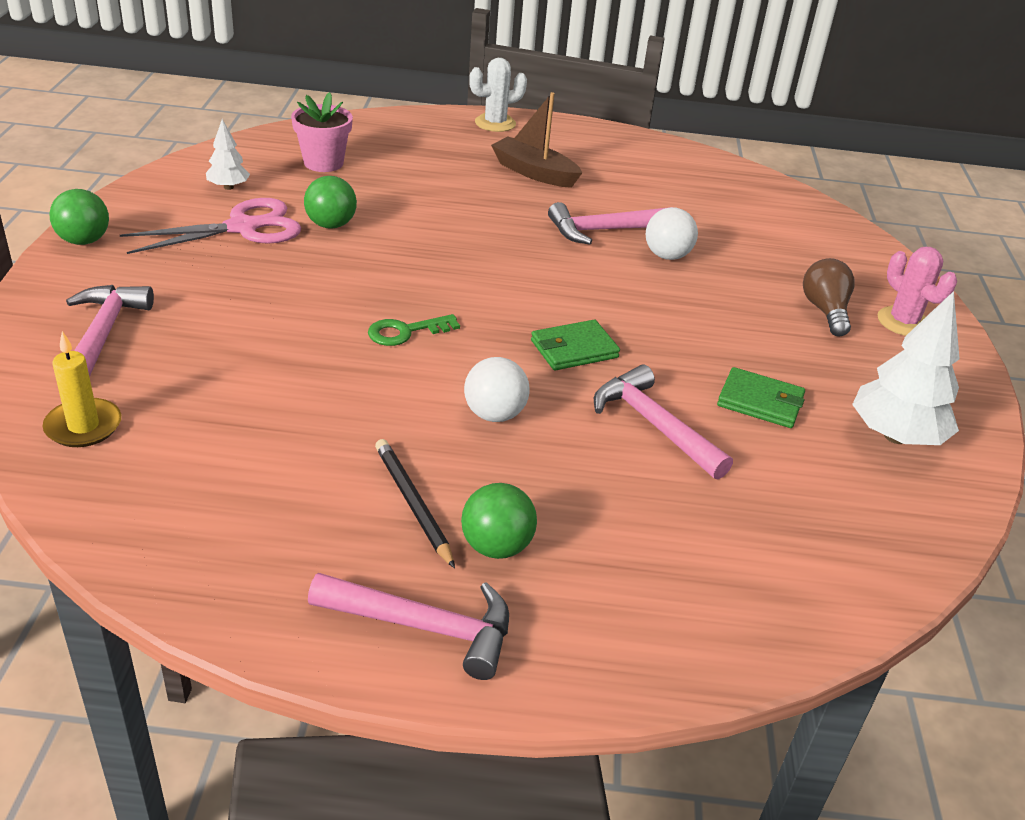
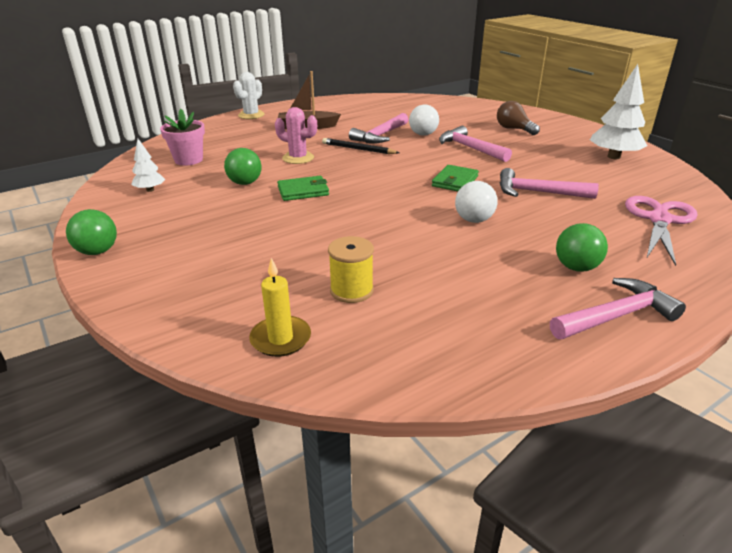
camera: 35 degrees left, 5 degrees down
pink hammer [66,285,154,377] -> pink hammer moved to [439,126,512,162]
pink scissors [120,198,301,254] -> pink scissors moved to [625,196,698,266]
green key [368,314,460,346] -> none
black pencil [375,439,455,569] -> black pencil moved to [322,138,399,154]
green wallet [717,367,805,428] -> green wallet moved to [277,176,329,201]
pink cactus [877,247,957,336] -> pink cactus moved to [275,107,317,164]
none -> yellow spool [328,236,374,303]

